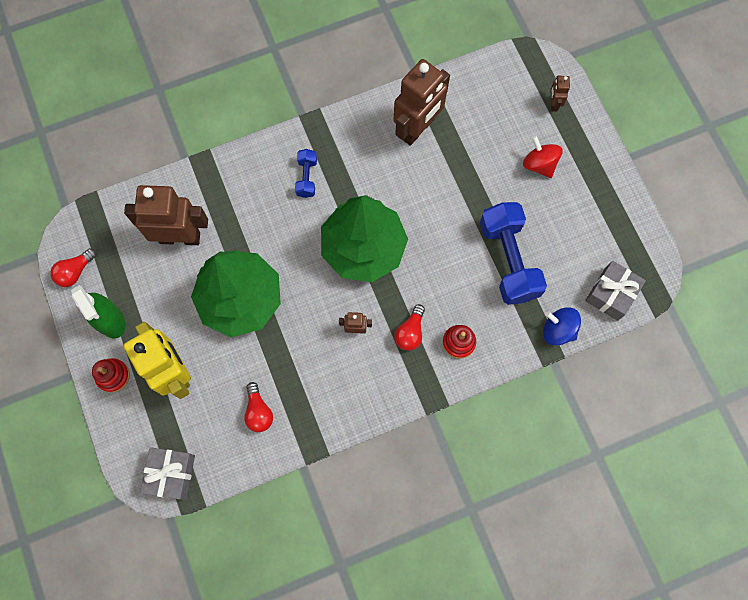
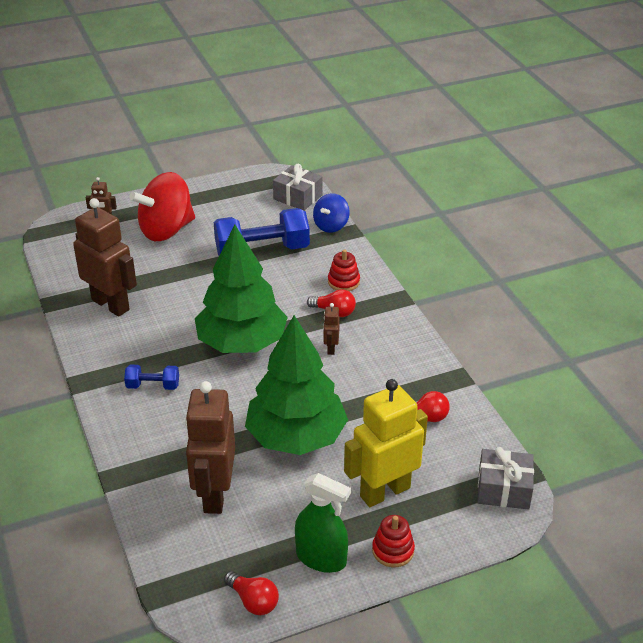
camera: 90 degrees left, 35 degrees down
green spray bottle [71,285,125,338] -> green spray bottle turned 60 degrees clockwise [295,473,351,573]
red spinning top [523,136,563,178] -> red spinning top [129,172,195,241], size x1.79

